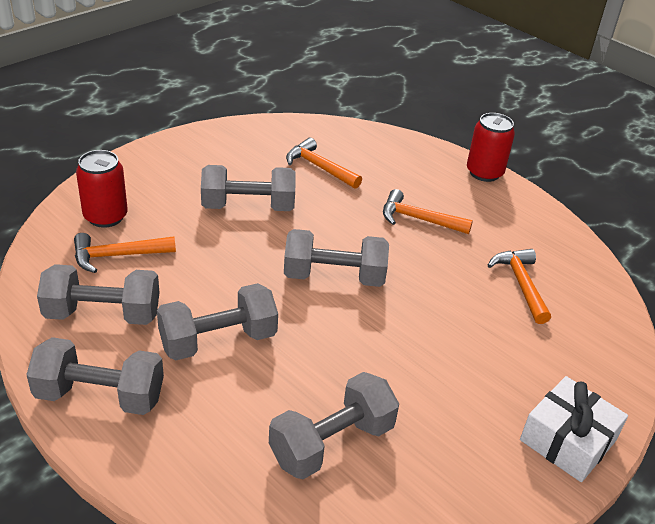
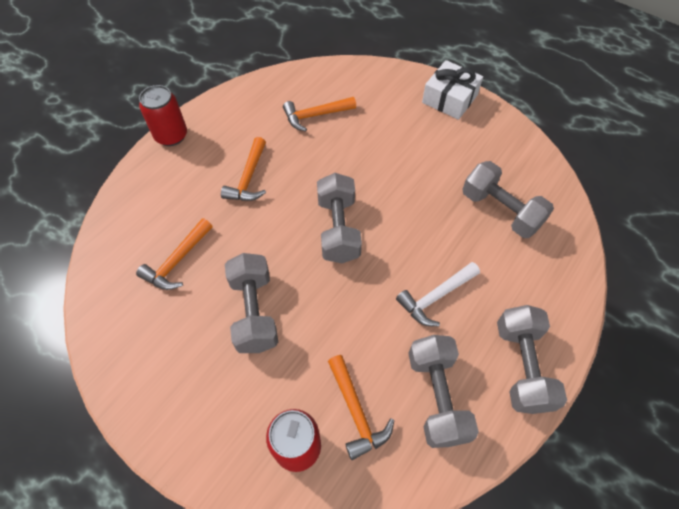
camera: 95 degrees left, 20 degrees up
grey dumbbell [157,283,278,360] -> white hammer [396,262,480,326]

